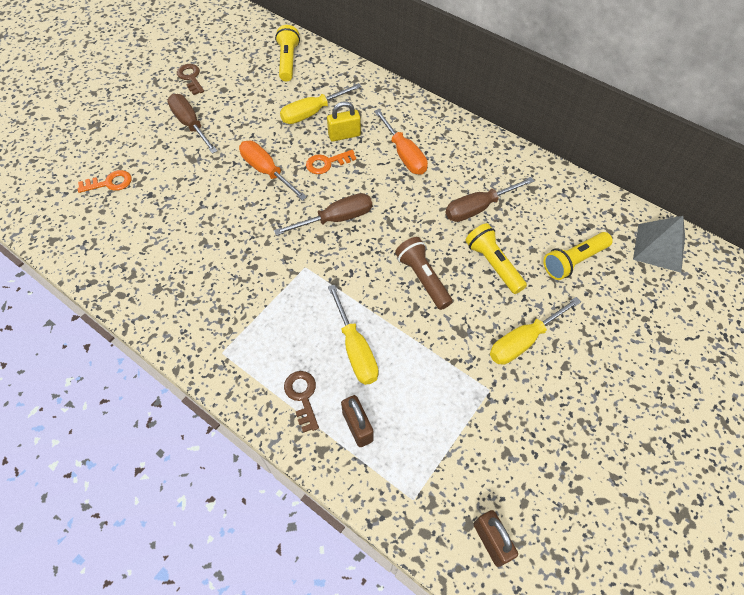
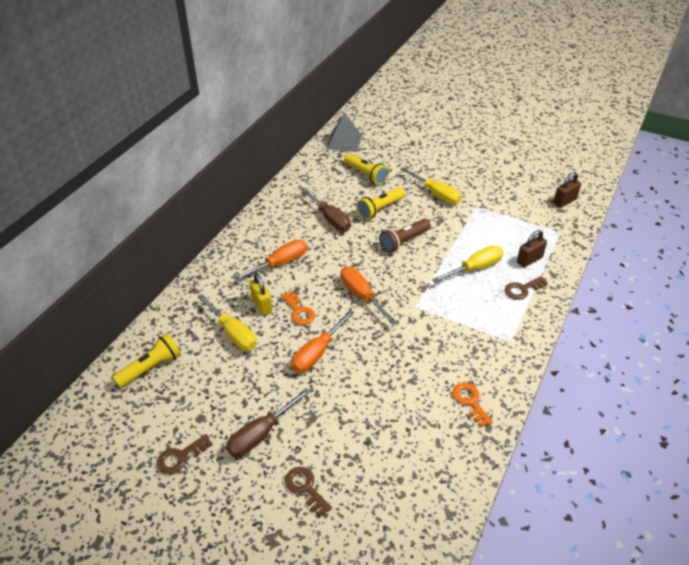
camera: 100 degrees left, 15 degrees down
orange key [78,170,132,193] -> orange key moved to [452,383,493,427]
brown screwdriver [274,193,372,236] -> orange screwdriver [341,267,397,325]
yellow flashlight [275,25,300,81] -> yellow flashlight turned 150 degrees clockwise [112,333,181,388]
none -> brown key [285,467,332,517]

